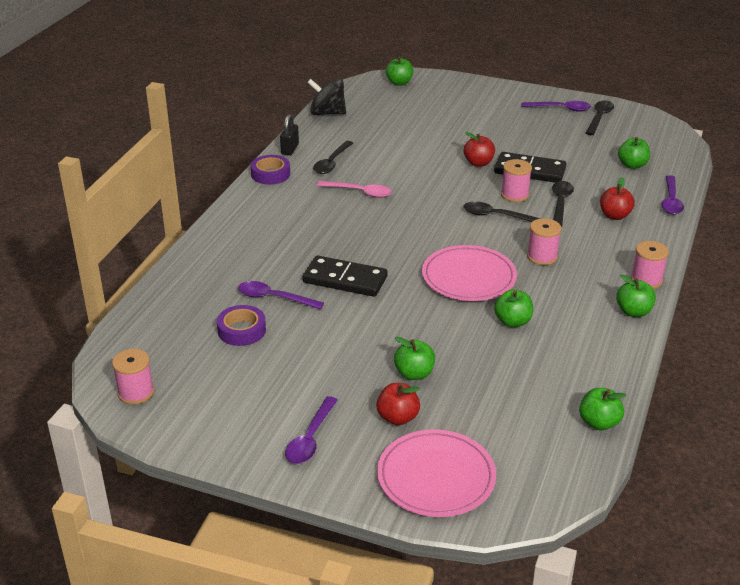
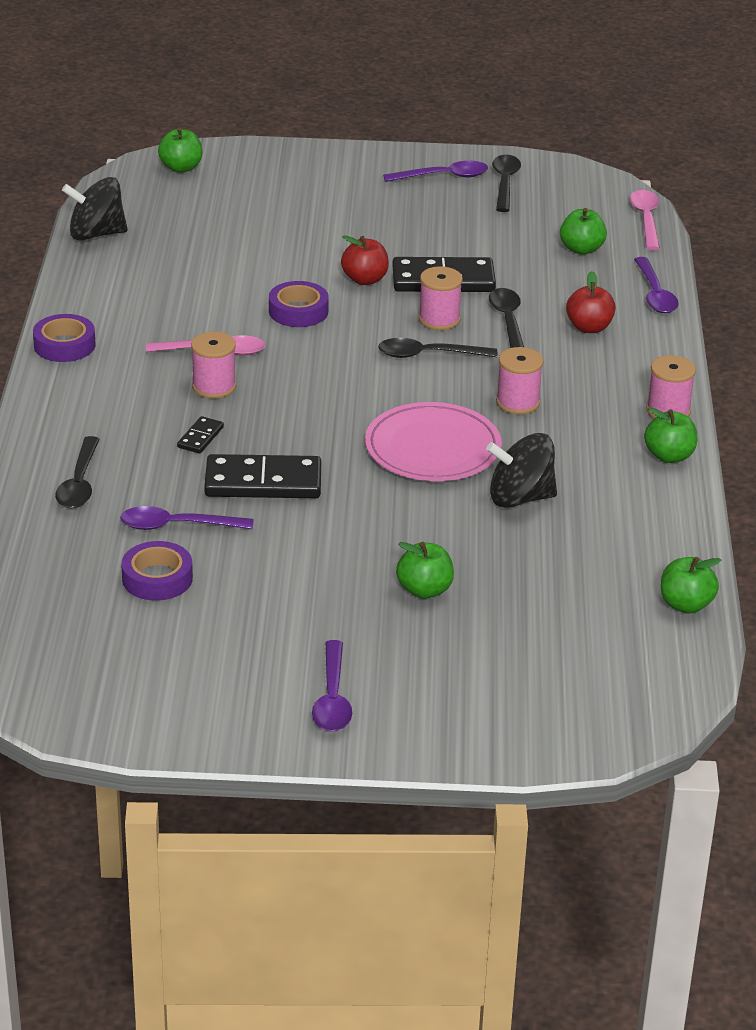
camera: 20 degrees left, 0 degrees up
pink spool [112,349,154,404] -> pink spool moved to [191,332,236,399]
black padlock [280,114,299,155] -> none
black spoon [313,141,353,174] -> black spoon moved to [55,436,100,509]
red apple [376,383,420,425] -> none
pink plate [377,430,496,517] -> none
green apple [494,289,533,327] -> black spinning top [486,433,557,508]
none -> black domino [177,416,224,453]
none -> purple tape [269,281,329,327]
none -> pink spoon [630,190,660,250]

